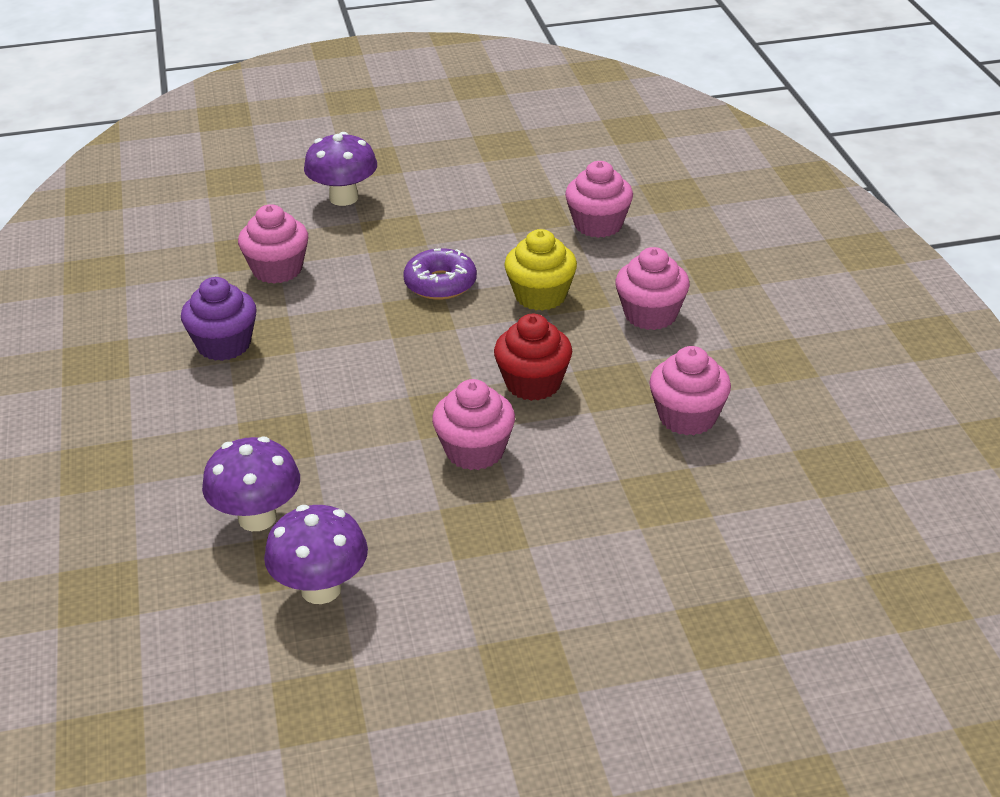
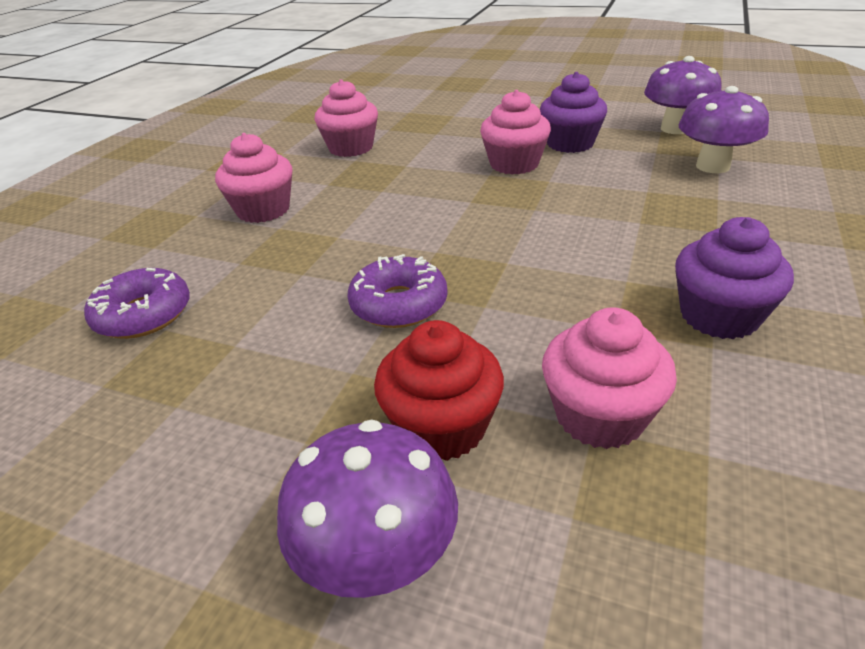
camera: 145 degrees left, 0 degrees up
red cupcake [494,314,572,401] -> red cupcake moved to [374,320,504,461]
yellow cupcake [504,229,577,311] -> none
pink cupcake [565,161,633,238] -> purple donut [84,268,190,339]
none -> purple cupcake [540,72,607,153]

